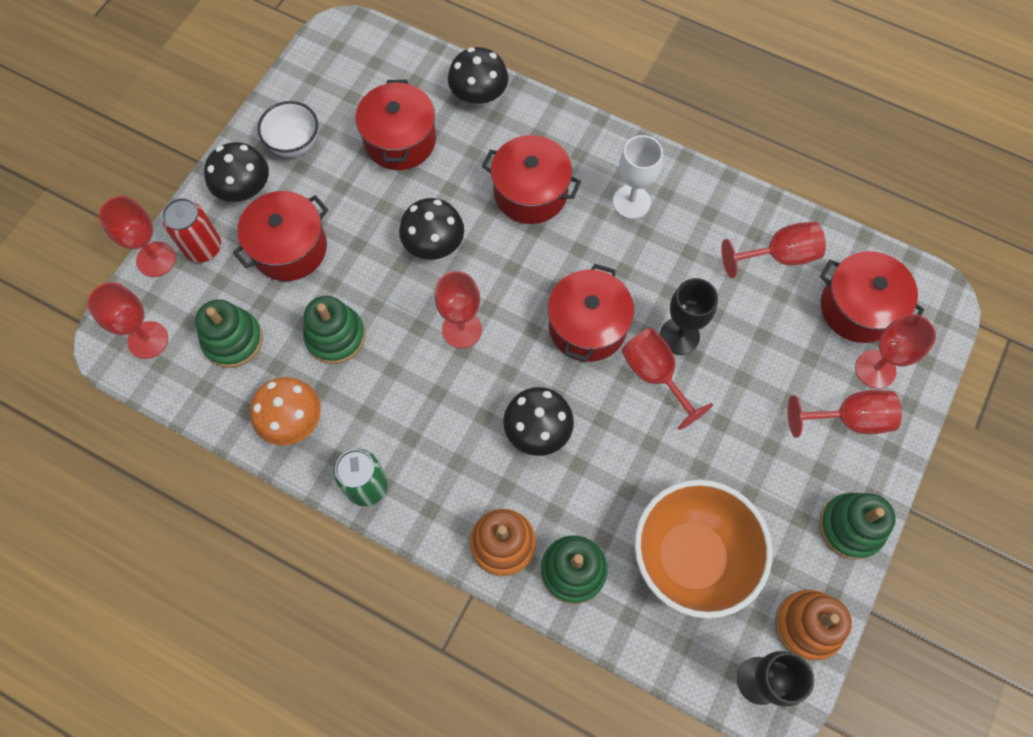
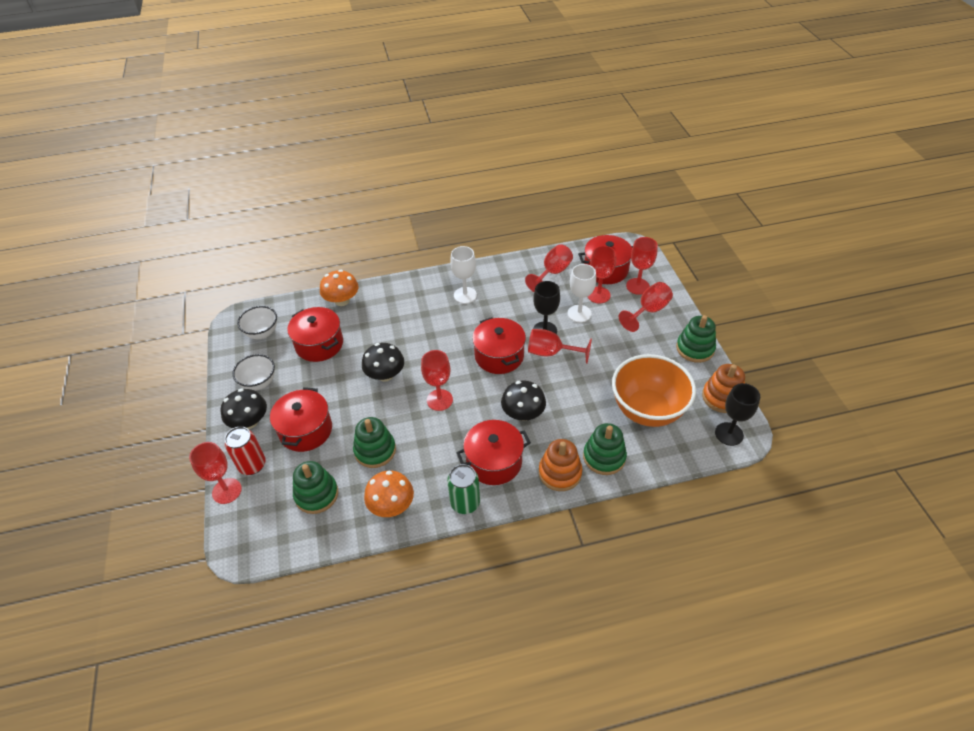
camera: 40 degrees left, 20 degrees down
red goblet [87,282,168,359] -> red goblet moved to [588,246,616,304]
black mushroom [448,47,508,105] -> orange mushroom [320,270,359,306]
red pot [482,135,581,224] -> red pot moved to [456,420,531,485]
none -> white bowl [237,306,277,339]
none -> white goblet [568,264,596,322]

